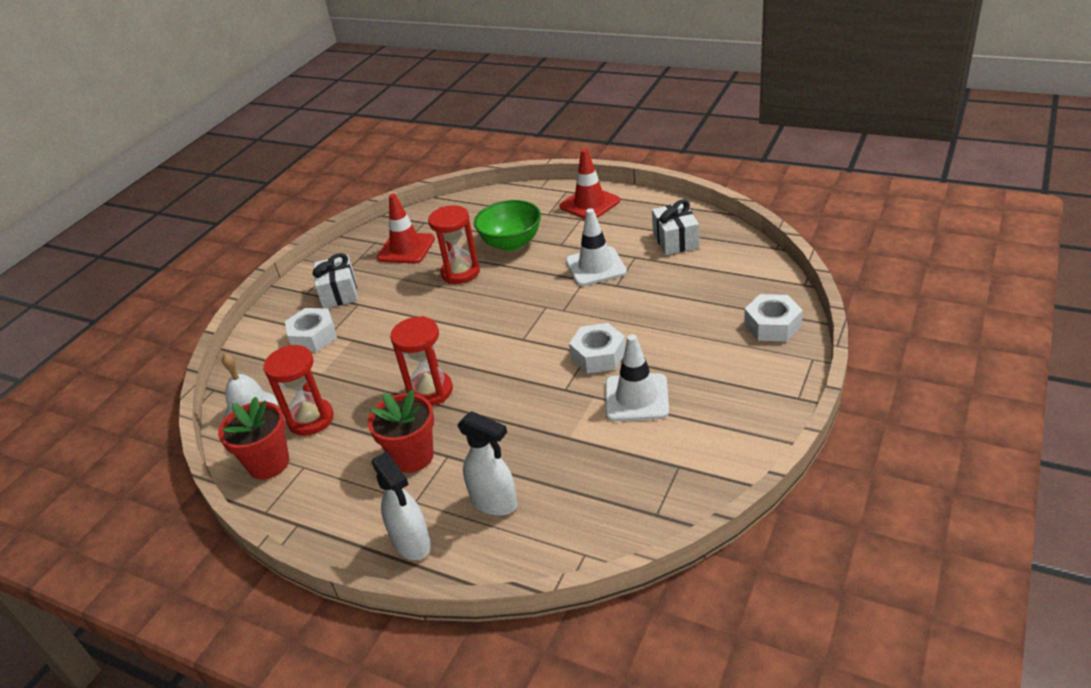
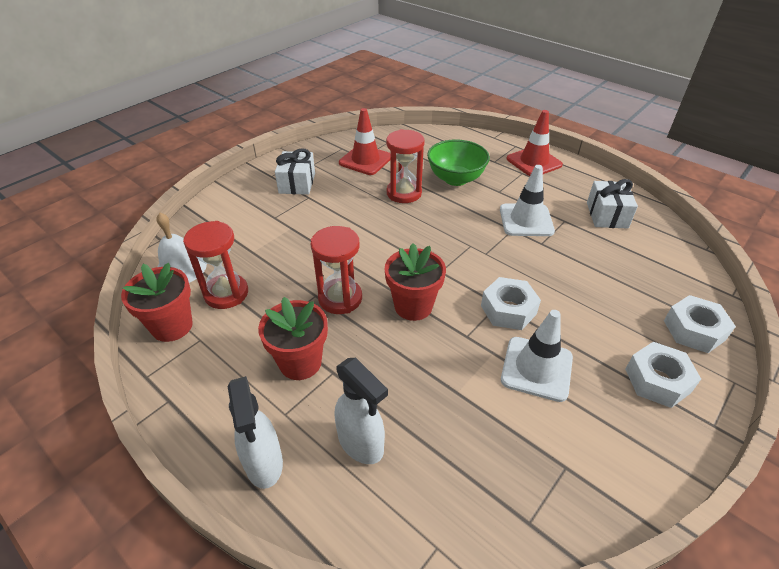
camera: 10 degrees right, 5 degrees up
white nut [285,308,337,352] -> white nut moved to [625,342,701,408]
none -> red flower pot [385,243,446,321]

